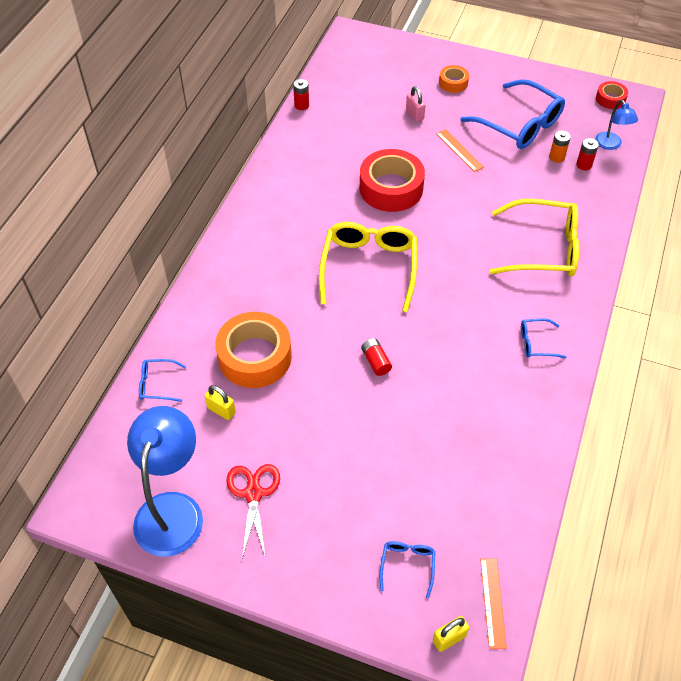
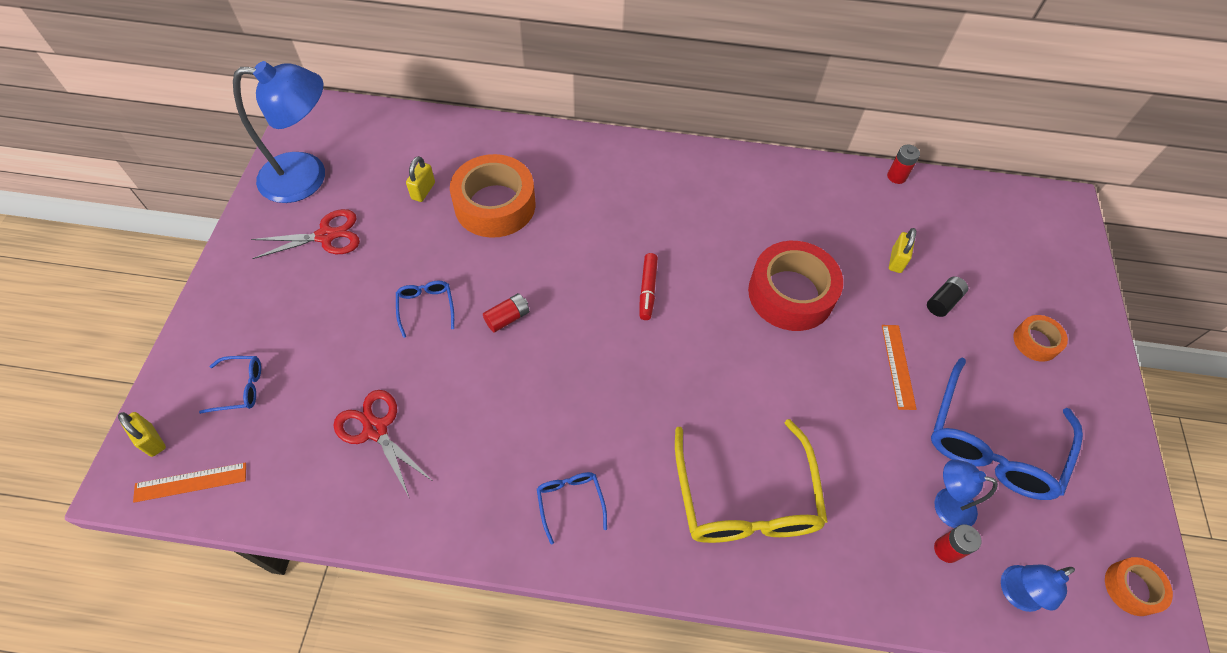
camera: 75 degrees right, 5 degrees up
blue glasses [139,359,186,402] -> blue glasses moved to [396,281,454,338]
yellow glasses [319,222,417,312] -> red marker [640,253,658,320]
pink padlock [406,86,426,122] -> black battery [927,276,968,317]
orange ruler [436,129,484,172] -> orange ruler turned 45 degrees counterclockwise [882,325,917,410]
orange battery [549,131,571,163] -> blue lamp [935,459,998,528]
red tape [596,81,628,109] -> orange tape [1105,557,1173,616]
none -> red scissors [333,390,432,499]
none -> yellow padlock [889,228,916,273]

